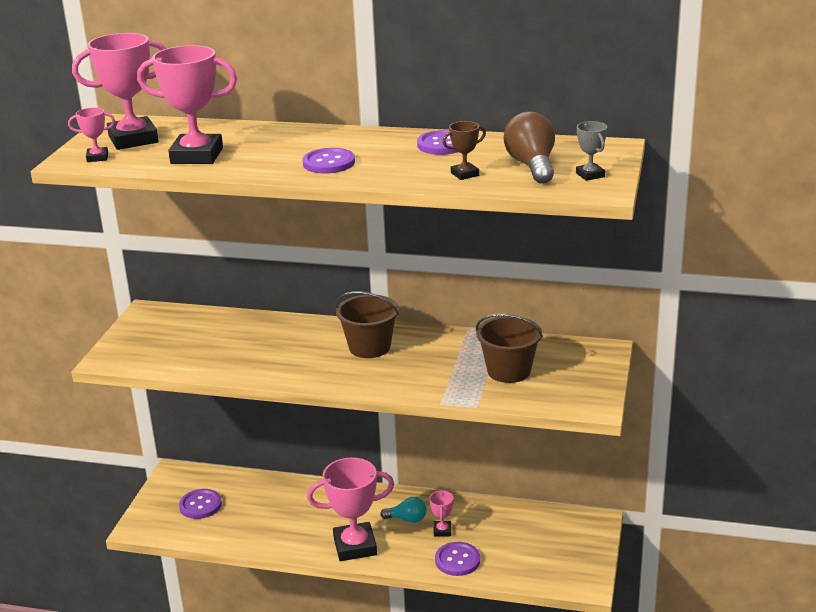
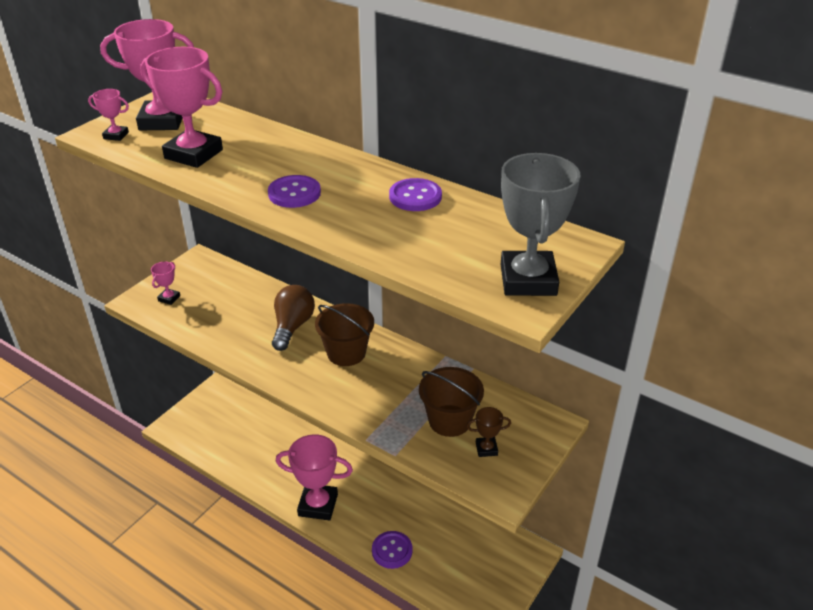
camera: 20 degrees right, 10 degrees up
purple button [179,489,222,519] -> none
turquoise light bulb [380,497,427,523] -> none
pink trophy [429,490,454,537] -> pink trophy moved to [151,262,180,305]
brown trophy [442,121,486,180] -> brown trophy moved to [466,407,511,457]
brown light bulb [503,112,555,184] -> brown light bulb moved to [272,285,315,351]
grey trophy [576,121,607,181] -> grey trophy [501,153,580,296], size x2.16

